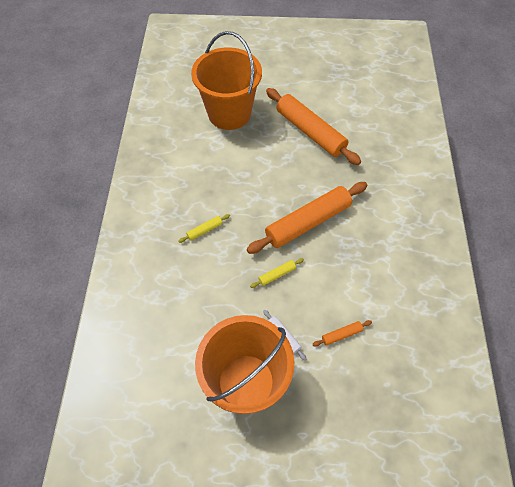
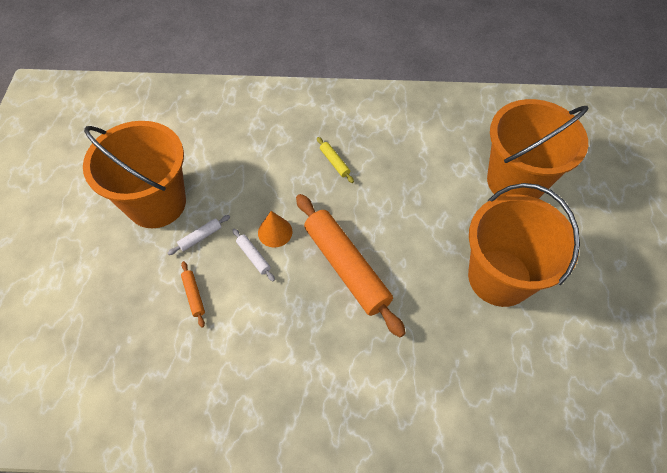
camera: 90 degrees right, 0 degrees up
yellow rolling pin [250,258,304,288] -> orange cone [258,211,292,248]
orange rolling pin [266,88,361,165] -> orange bucket [468,183,580,307]
none -> white rolling pin [232,229,275,281]

